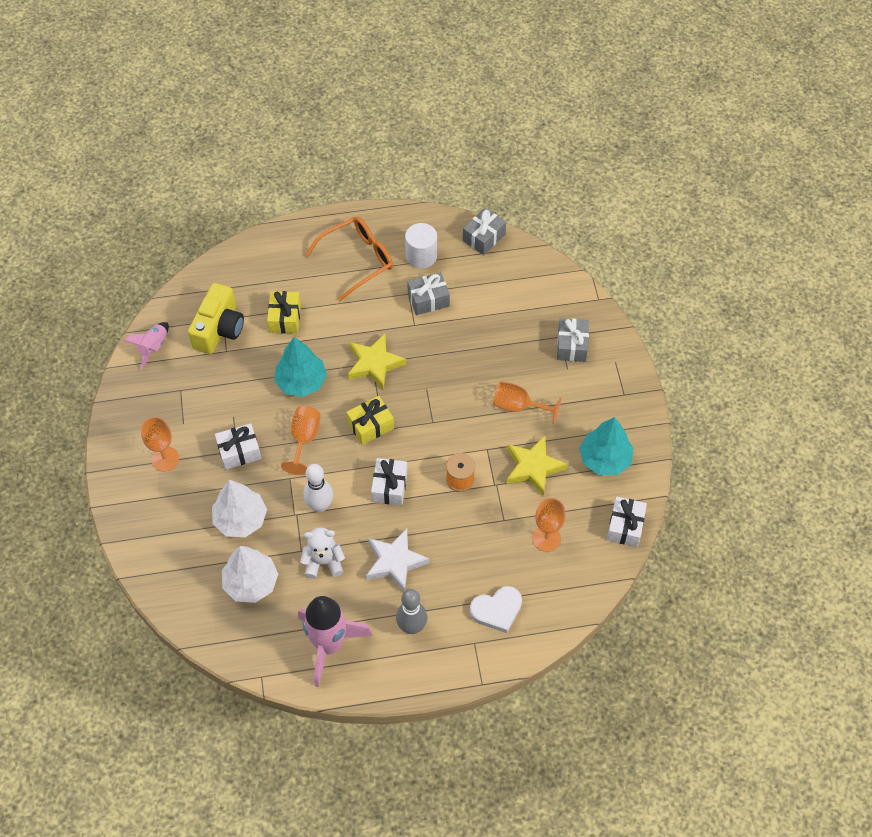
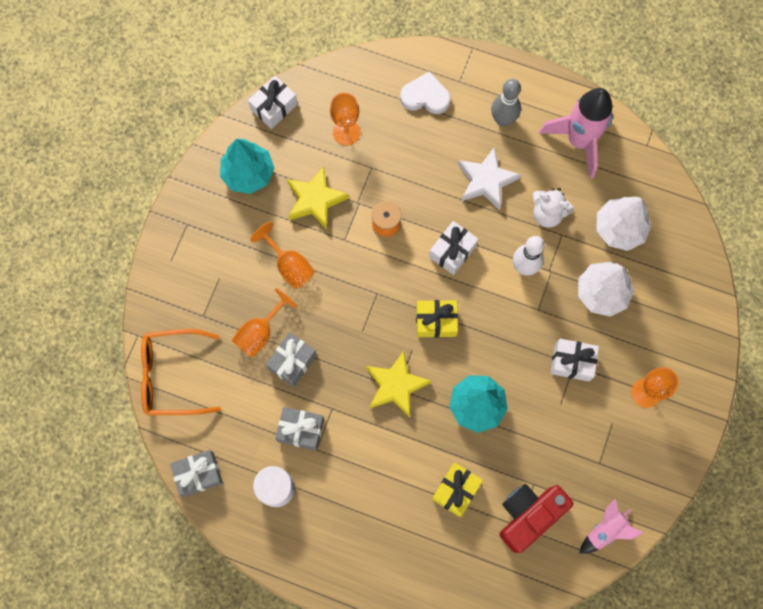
camera: 150 degrees left, 15 degrees up
yellow camera [188,283,244,354] -> red camera [499,484,574,553]
orange goblet [281,406,321,475] -> orange goblet moved to [232,288,298,357]
orange glasses [305,217,393,301] -> orange glasses moved to [141,329,221,415]
grey gift [557,318,589,362] -> grey gift moved to [266,332,317,387]

